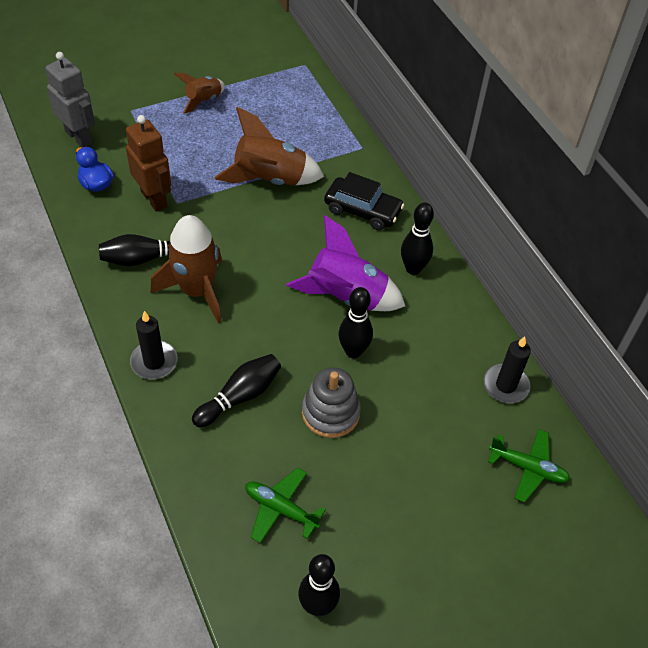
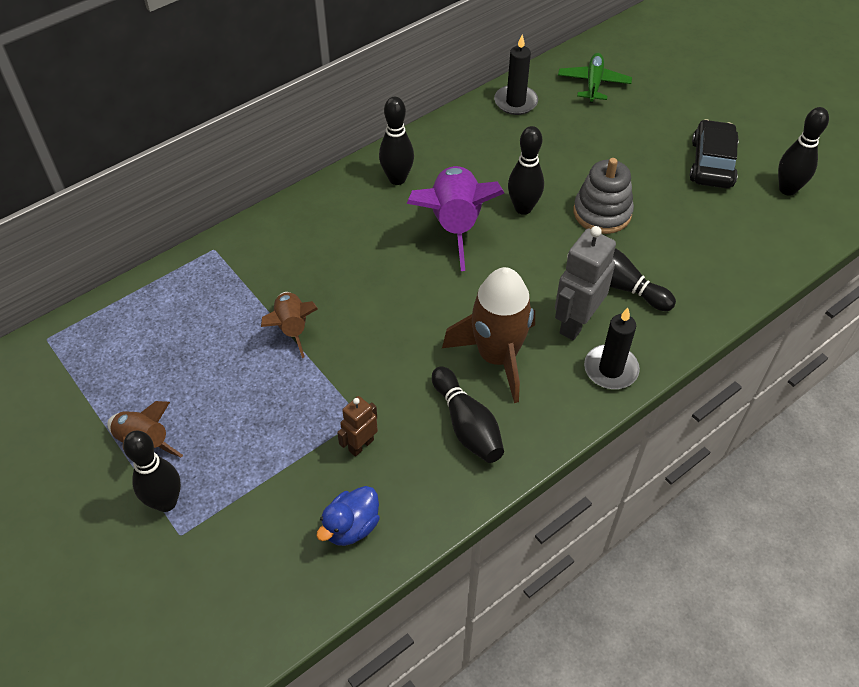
camera: 100 degrees left, 0 degrees up
grey robot [45,52,95,147] -> grey robot moved to [555,226,616,340]
brown robot [126,115,171,212] -> brown robot [337,396,378,457], size x0.56
brown rocket [214,107,324,186] -> brown rocket [261,292,318,358], size x0.58
green plane [245,468,326,543] -> none
black car [324,172,404,230] -> black car moved to [690,119,739,188]
none -> black bowling pin [123,431,181,512]

